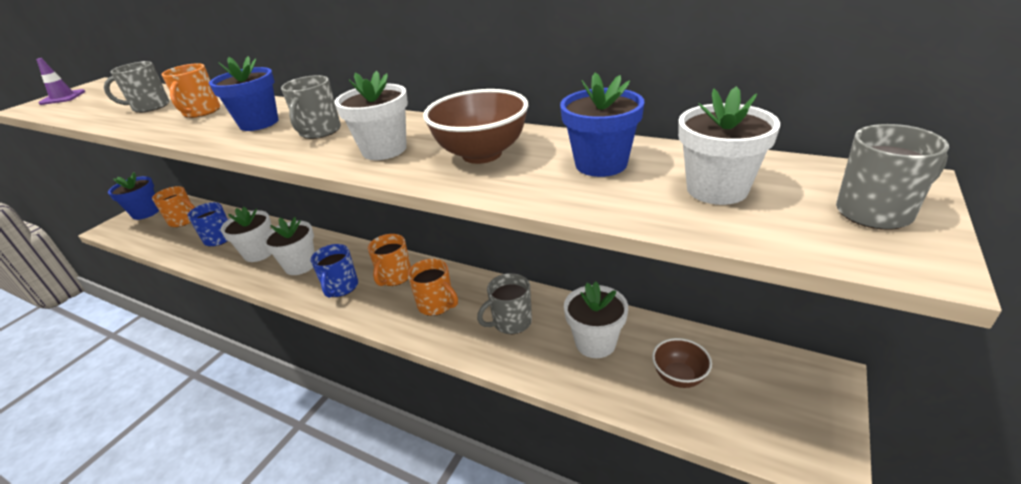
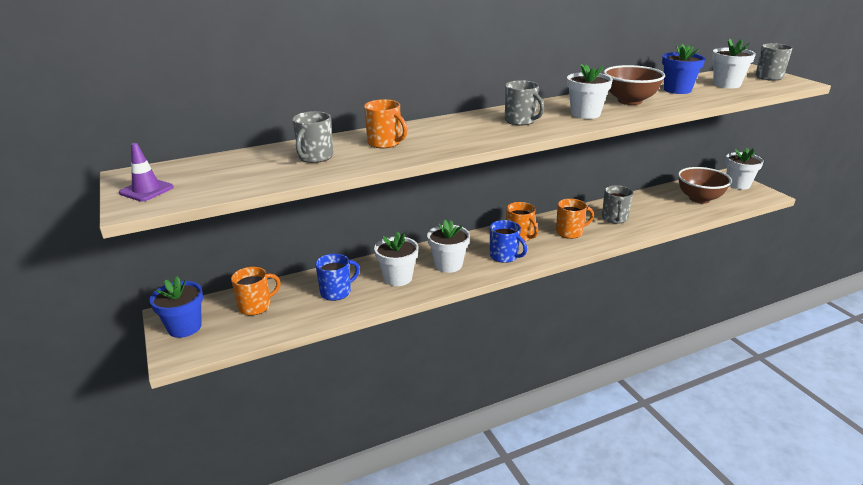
camera: 55 degrees left, 5 degrees down
blue flower pot [209,56,279,131] -> none
white flower pot [564,282,628,358] -> white flower pot moved to [726,148,764,190]
brown bowl [652,338,712,388] -> brown bowl [678,167,732,204], size x1.68

